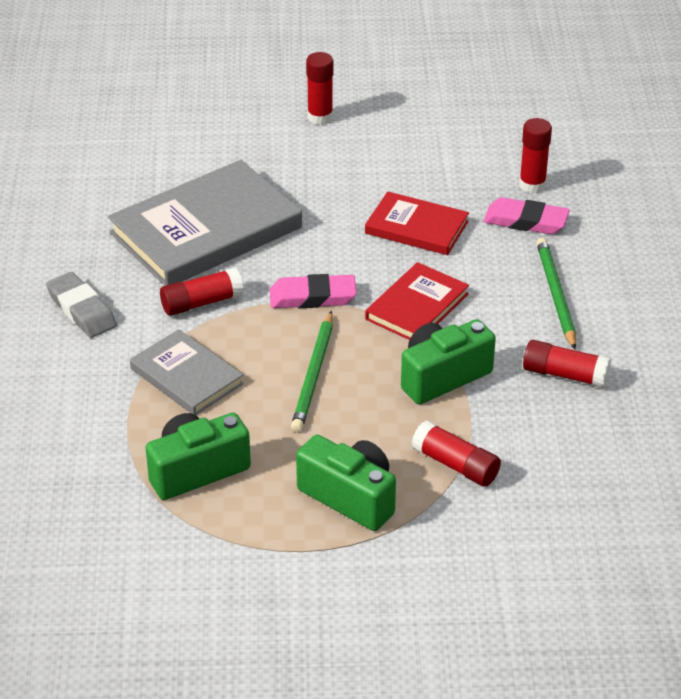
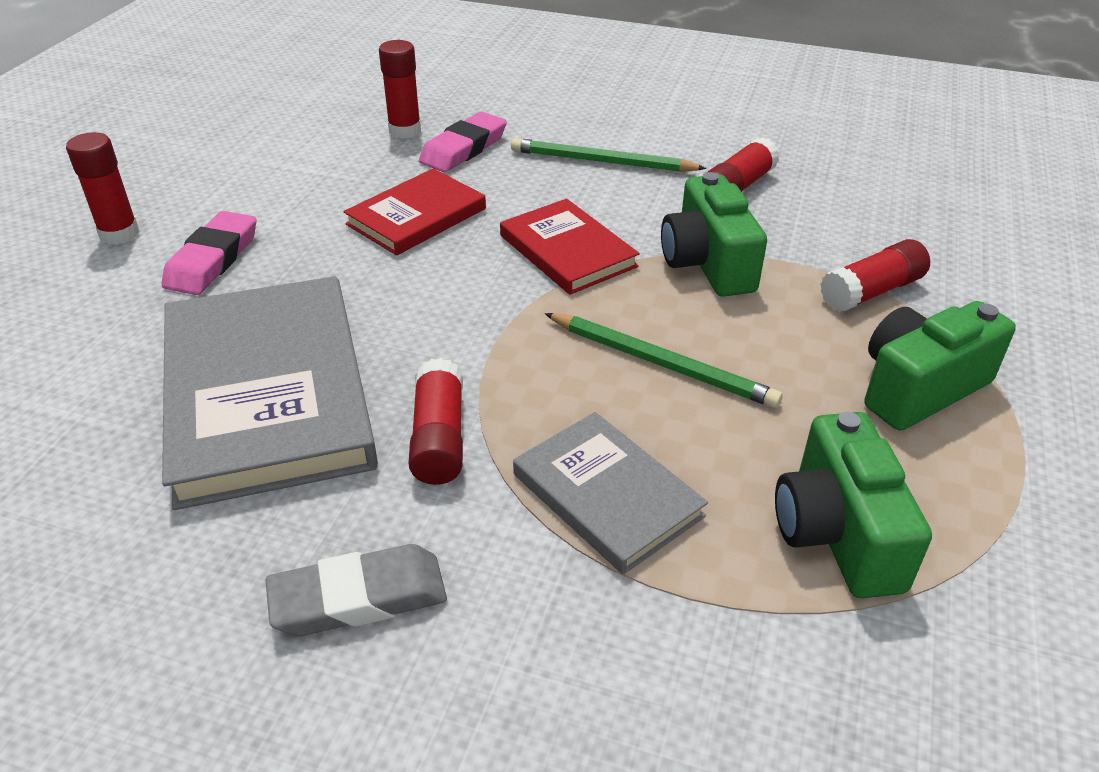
camera: 70 degrees left, 0 degrees up
grey book [130,329,244,415] -> grey book turned 75 degrees clockwise [513,412,708,574]
pink eraser [270,274,357,308] -> pink eraser moved to [162,211,256,295]

